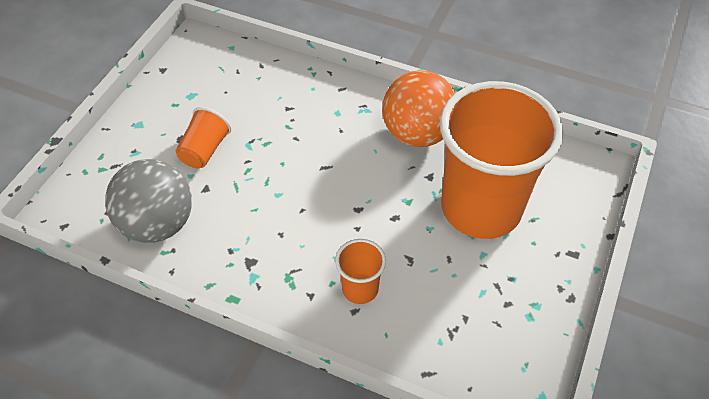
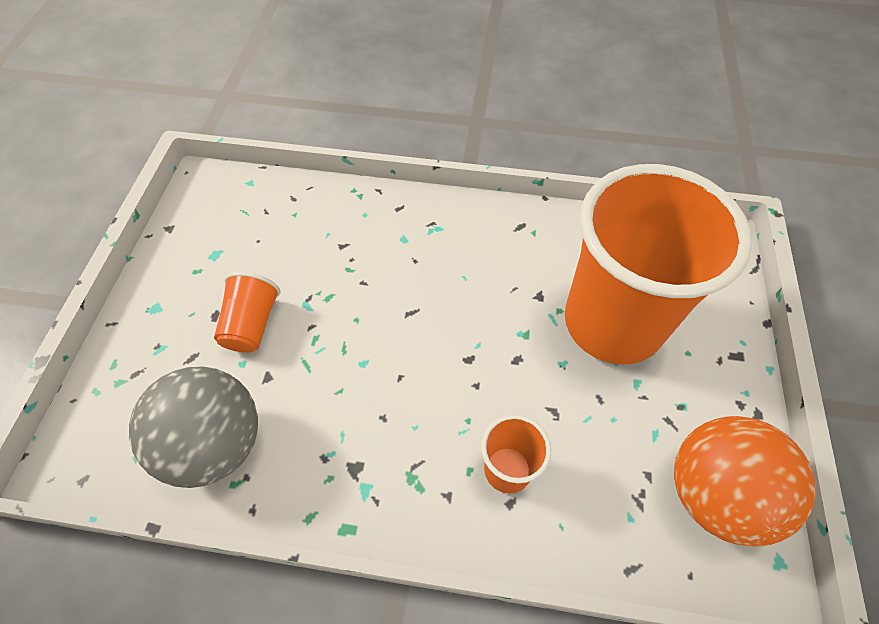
camera: 15 degrees left, 5 degrees up
orange ball [382,70,455,147] -> orange ball moved to [674,416,816,547]

